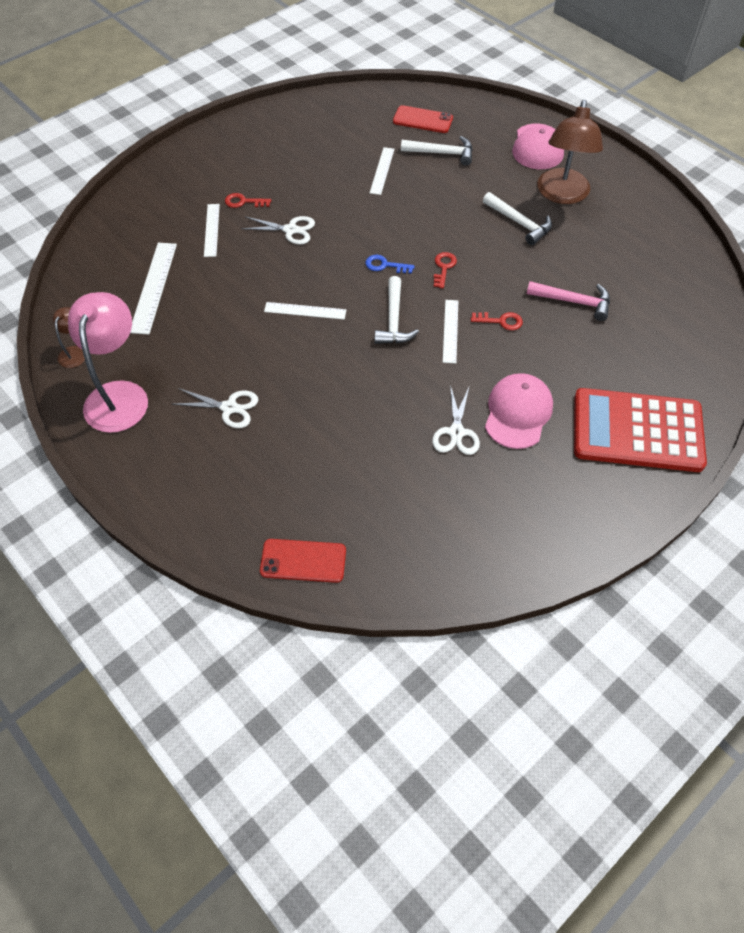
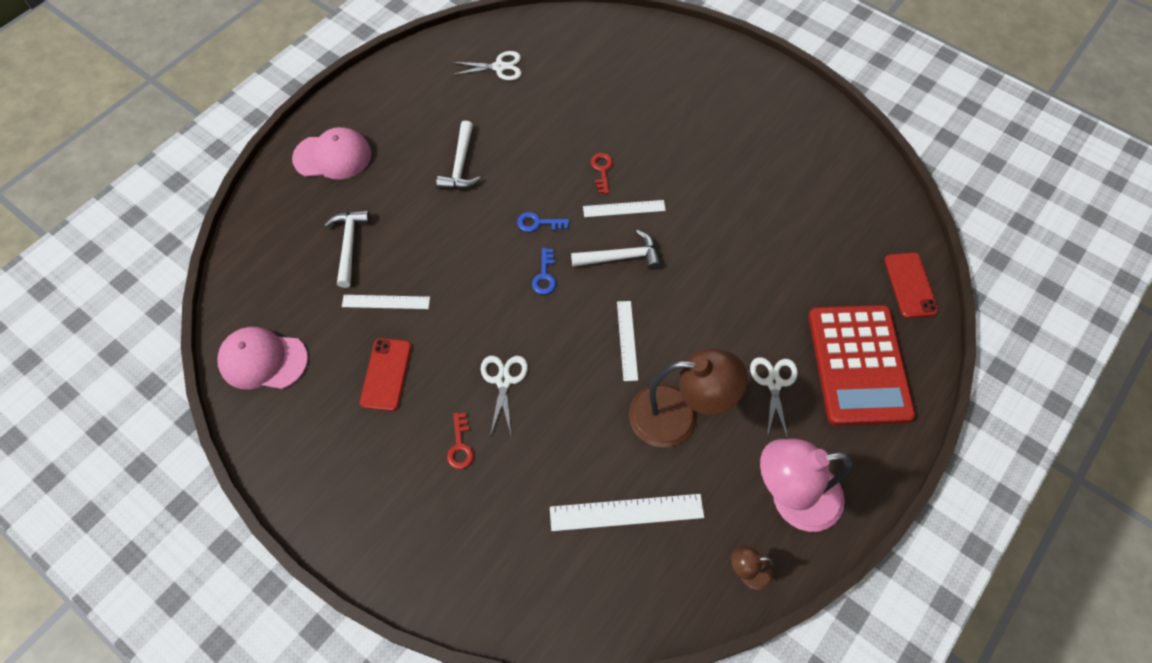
camera: 100 degrees left, 5 degrees up
white ruler [204,204,220,257] -> none
red phone [393,105,453,133] -> red phone moved to [360,338,412,411]
white scissors [432,385,480,455] -> white scissors moved to [451,51,522,80]
red key [434,252,457,288] -> blue key [517,212,569,232]
white hammer [483,192,552,245] -> white hammer turned 150 degrees clockwise [436,121,481,189]
pink cap [485,373,553,449] -> pink cap moved to [217,327,308,389]
pink hammer [527,281,610,321] -> none
brown lamp [537,100,603,204] -> brown lamp moved to [629,348,748,448]
red calculator [574,388,707,472] -> red calculator moved to [808,305,915,426]

